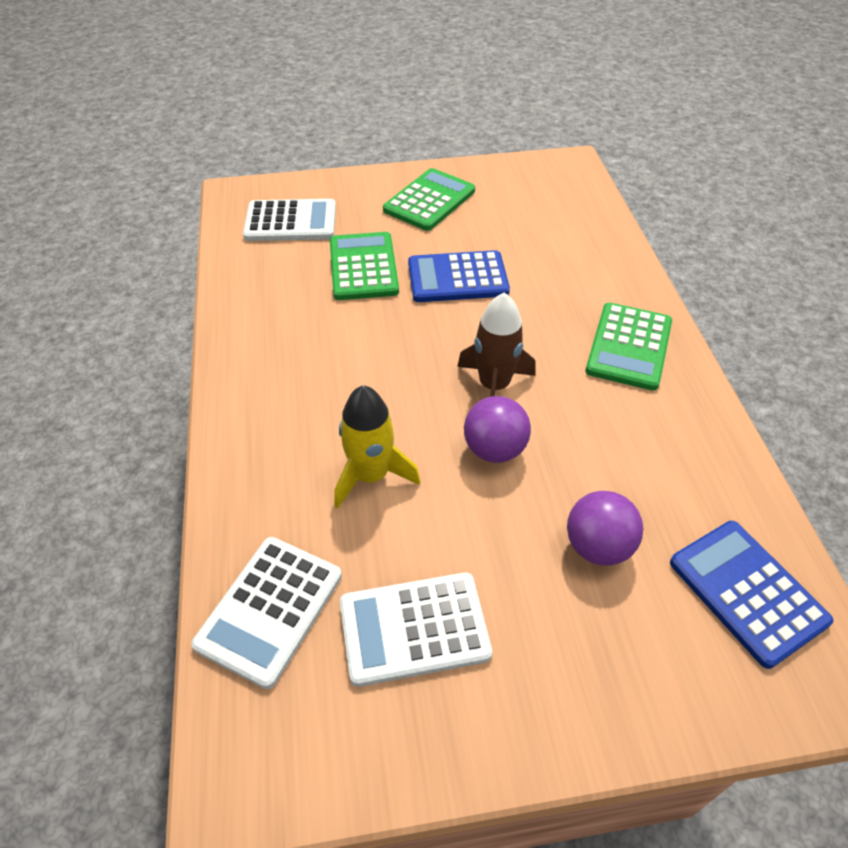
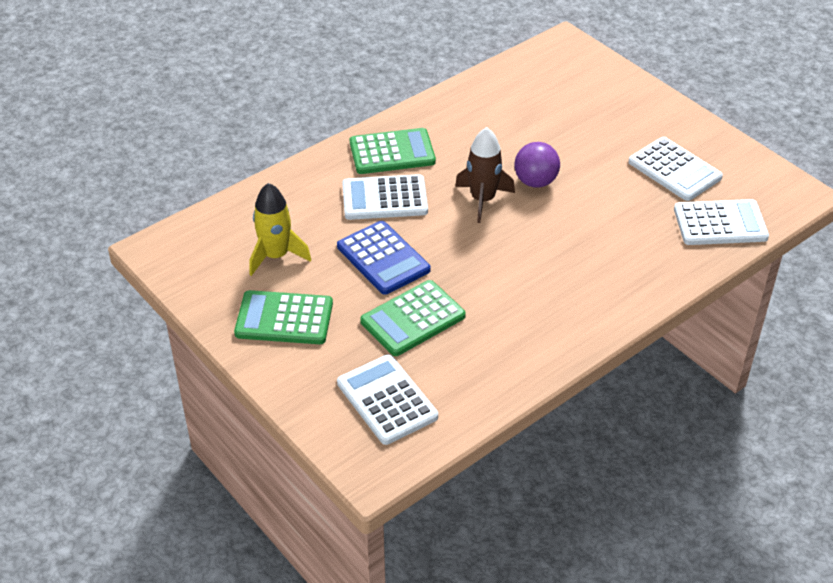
camera: 120 degrees left, 5 degrees down
yellow rocket [335,385,421,509] -> yellow rocket moved to [249,183,311,276]
purple ball [567,491,643,566] -> none
blue calculator [670,521,833,669] -> none
none -> white calculator [342,174,428,220]

